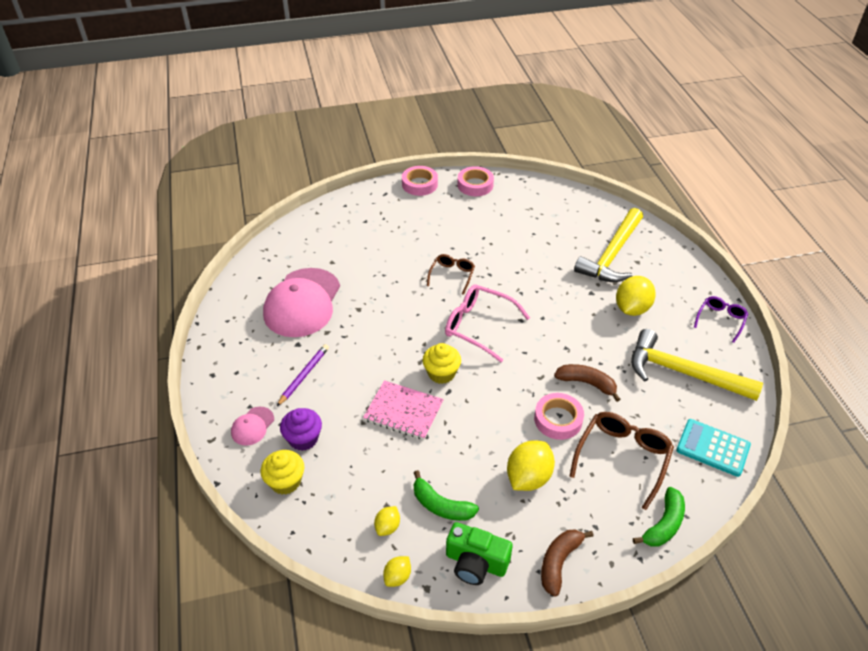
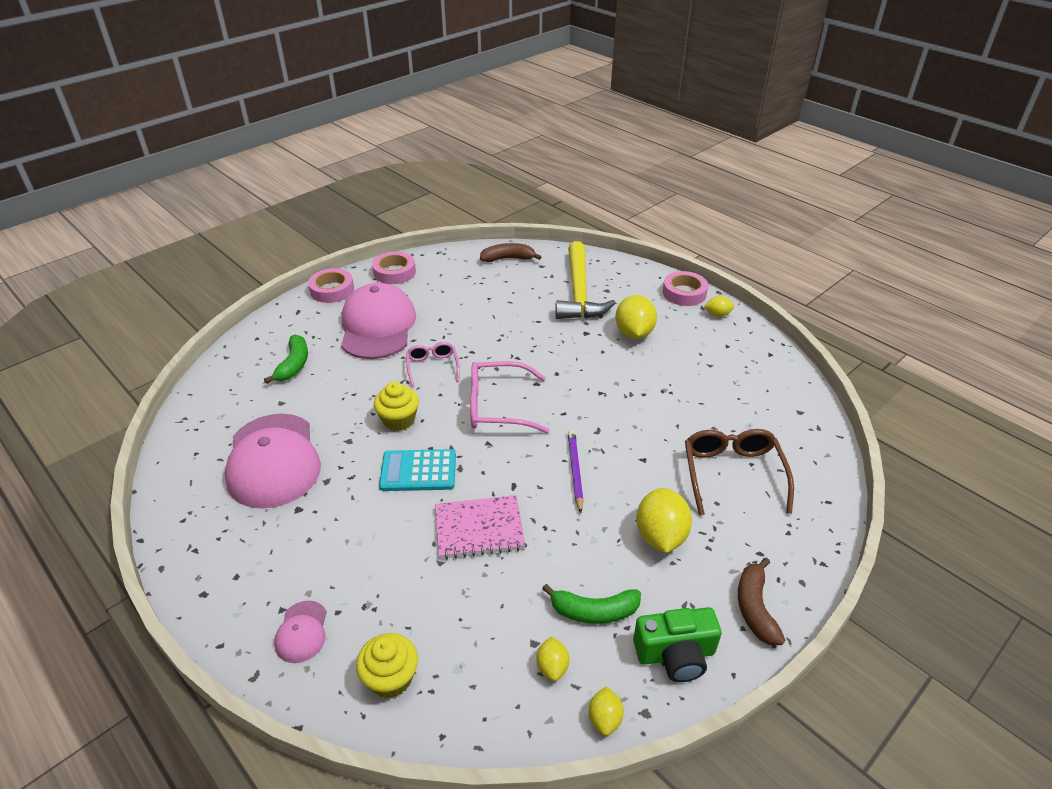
camera: 30 degrees left, 5 degrees down
purple pencil [276,344,329,407] -> purple pencil moved to [568,430,584,513]
purple cupcake [280,408,322,451] -> none
yellow cupcake [423,343,461,384] -> yellow cupcake moved to [374,382,419,431]
brown glasses [427,254,475,295] -> pink glasses [406,342,460,388]
pink tape [534,393,584,440] -> pink tape moved to [663,271,708,306]
brown banana [554,364,620,402] -> brown banana moved to [480,243,541,262]
yellow hammer [631,329,763,401] -> none
green banana [633,487,685,546] -> green banana moved to [264,335,308,384]
turquoise calculator [676,419,751,477] -> turquoise calculator moved to [379,449,456,491]
purple glasses [694,296,748,343] -> yellow lemon [704,296,734,317]
none -> pink cap [341,283,416,359]

